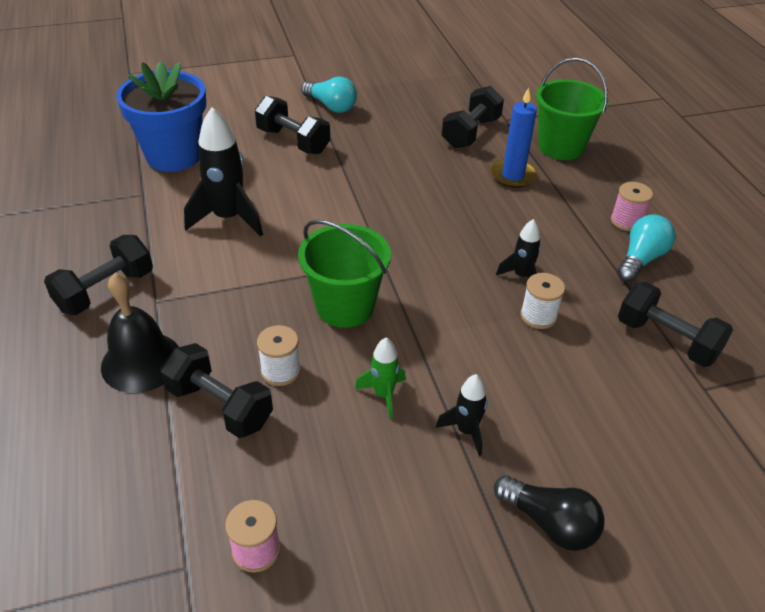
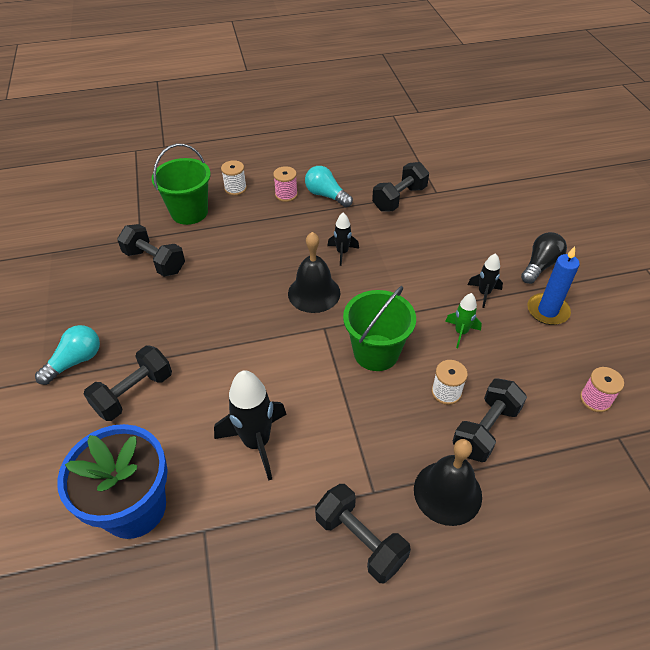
camera: 85 degrees left, 5 degrees up
blue candle [490,87,537,188] -> blue candle moved to [528,246,580,325]
white spool [520,273,565,329] -> white spool moved to [221,160,247,196]
none -> black bell [288,232,340,313]

